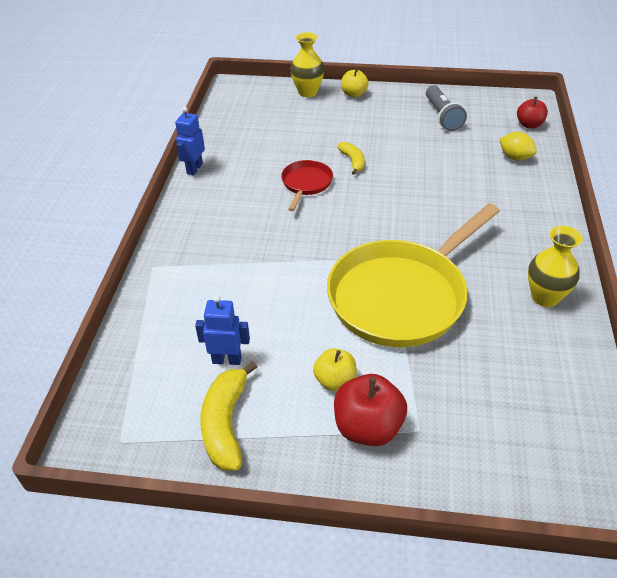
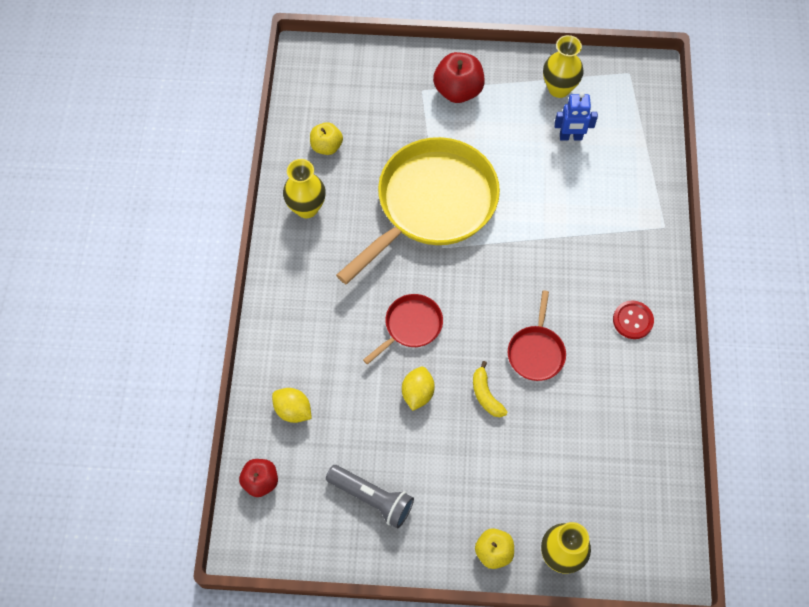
camera: 175 degrees right, 20 degrees up
blue robot [175,107,205,175] -> none
yellow banana [200,361,257,471] -> yellow vase [543,35,584,98]
yellow apple [313,348,357,391] -> yellow apple moved to [310,122,343,155]
grey flashlight [426,85,467,131] -> grey flashlight turned 135 degrees clockwise [326,465,414,528]
none -> red pan [363,294,443,365]
none -> yellow lemon [402,367,435,411]
none -> red button [613,301,654,339]

